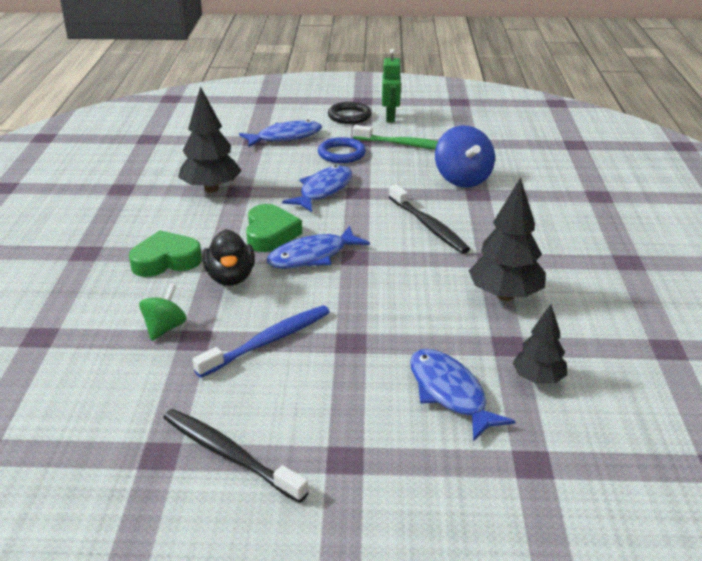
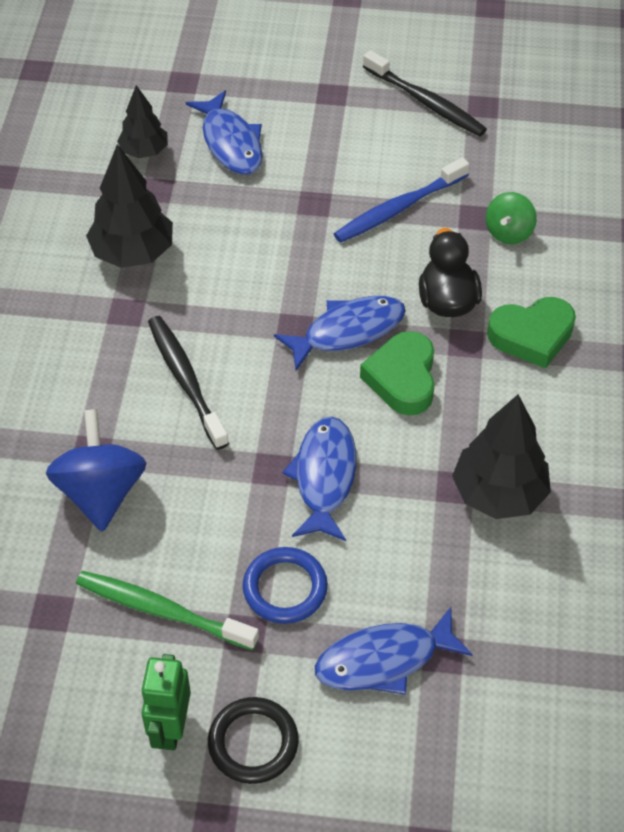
camera: 175 degrees left, 20 degrees up
blue fish [282,165,352,212] -> blue fish turned 150 degrees clockwise [283,416,356,541]

